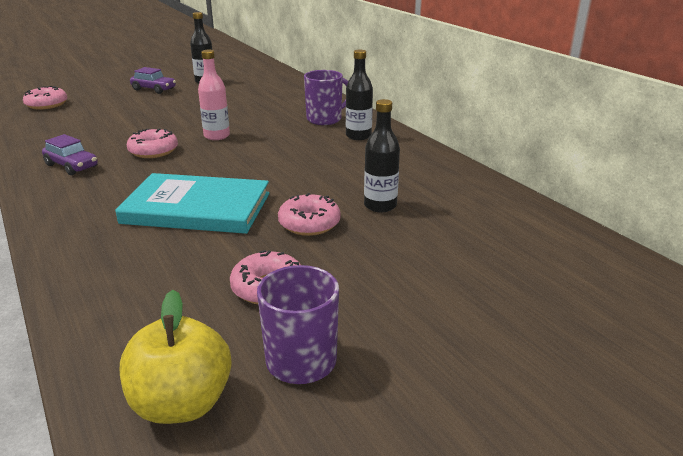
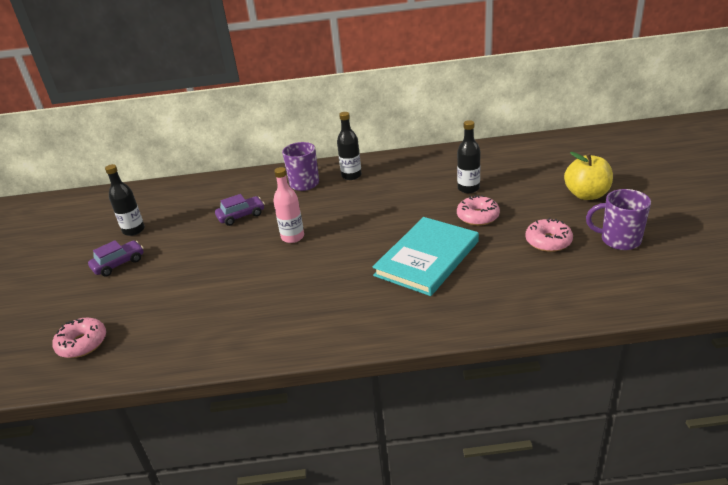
camera: 60 degrees left, 5 degrees up
purple car [42,134,98,175] -> purple car moved to [215,194,265,226]
yellow apple [120,290,232,424] -> yellow apple moved to [564,152,613,200]
pink donut [127,128,178,158] -> none

